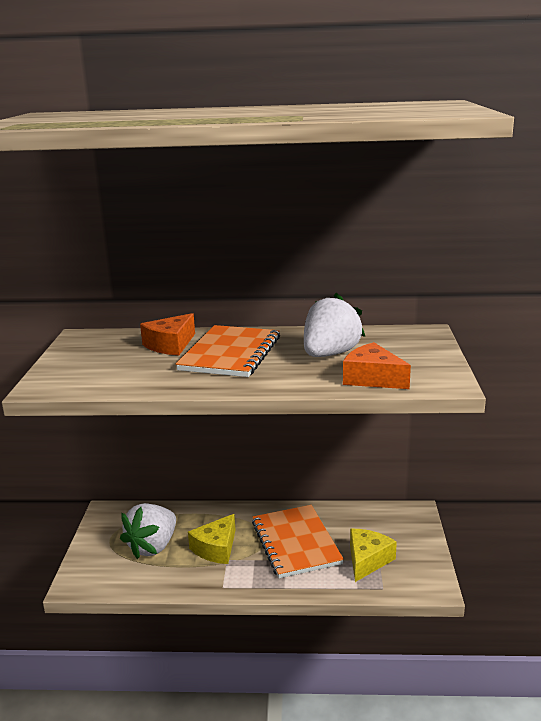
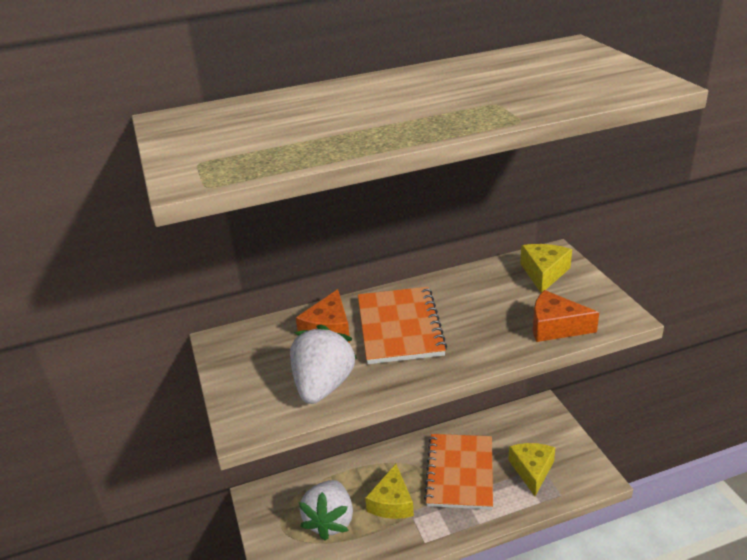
camera: 20 degrees left, 10 degrees up
orange notebook [252,505,344,578] -> orange notebook turned 45 degrees clockwise [424,434,493,510]
white strawberry [304,293,365,357] -> white strawberry moved to [290,325,357,404]
none -> yellow cheese [520,244,572,293]

